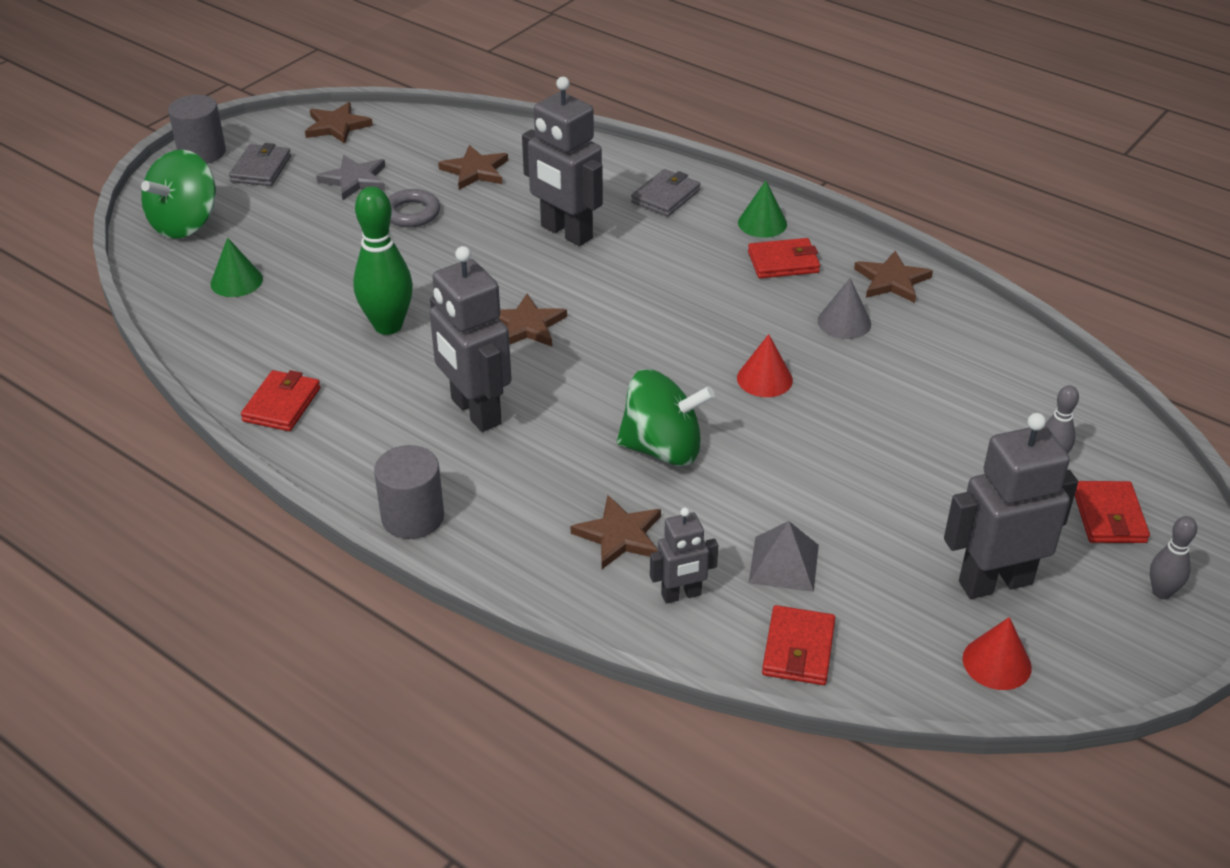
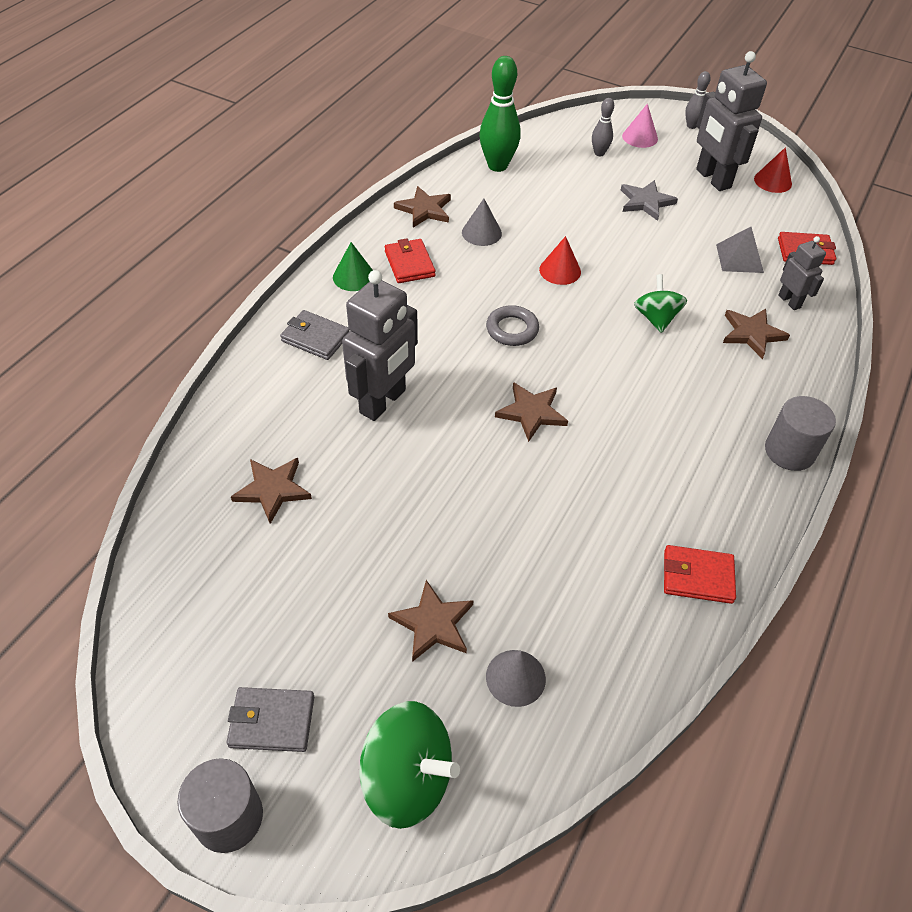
camera: 100 degrees left, 10 degrees up
green cone [210,238,263,297] -> grey cone [486,650,546,707]
brown star [305,102,373,144] -> brown star moved to [388,580,474,662]
grey star [316,155,385,200] -> grey star moved to [621,180,678,221]
green bowling pin [353,186,413,335] -> green bowling pin moved to [480,56,520,172]
grey ring [388,189,440,227] -> grey ring moved to [486,305,539,346]
grey robot [430,246,512,432] -> none
green spinning top [616,369,715,466] -> green spinning top [634,274,687,333], size x0.65
red wallet [1075,481,1150,543] -> pink cone [622,103,658,148]

